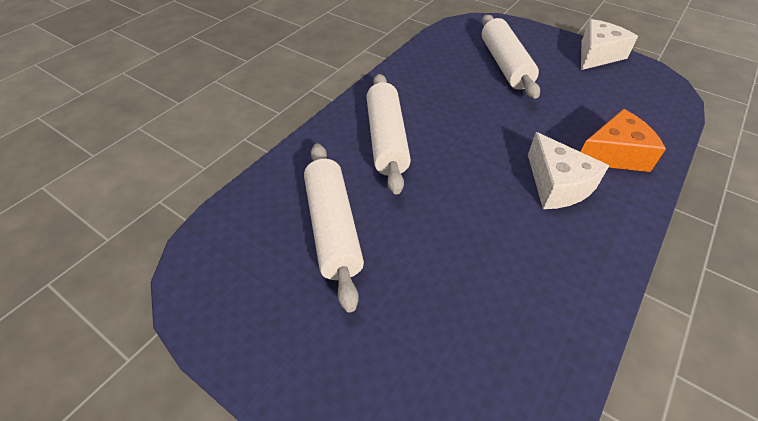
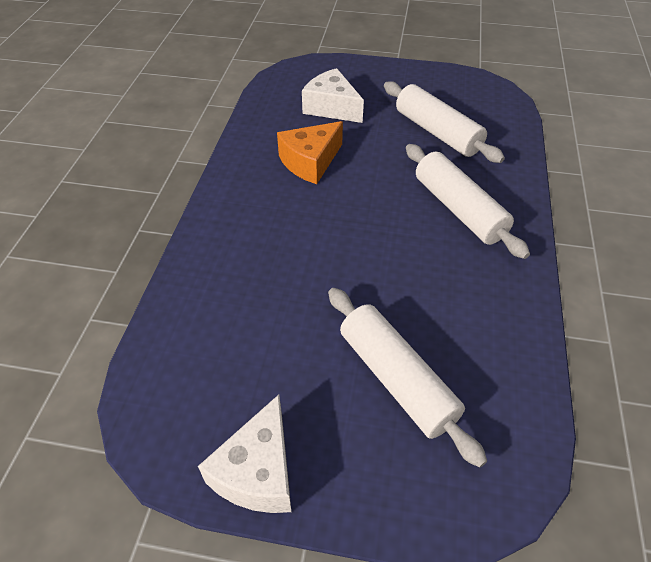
camera: 155 degrees right, 0 degrees up
white cheese [528,132,609,209] -> white cheese moved to [302,68,364,123]
orange cheese [581,109,666,172] -> orange cheese moved to [277,121,343,184]

